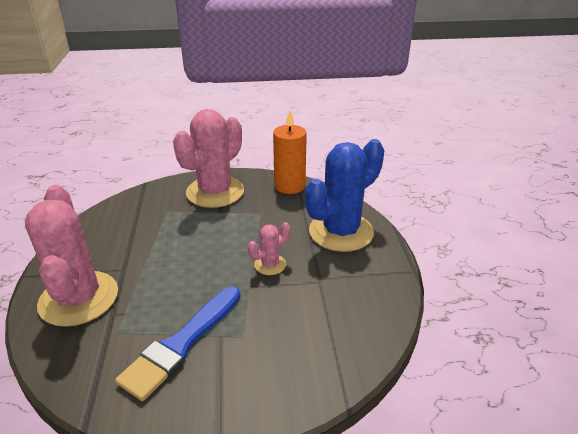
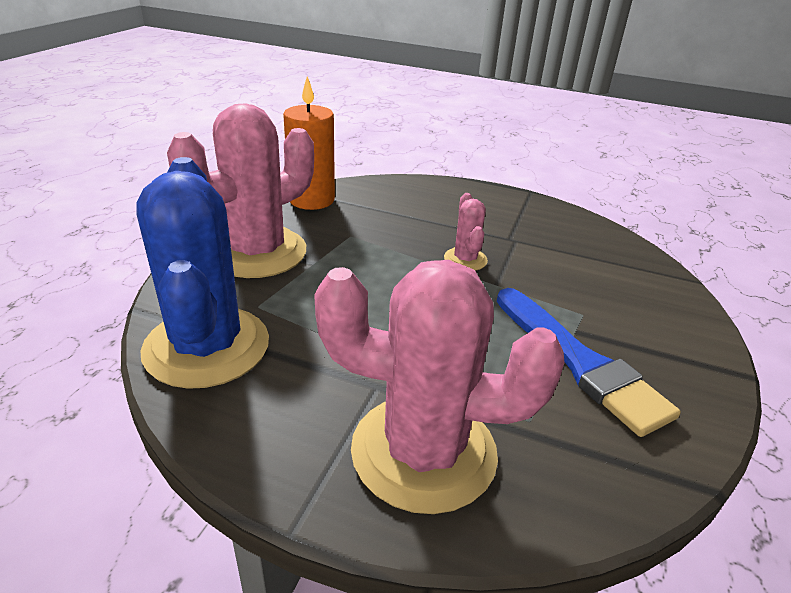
camera: 65 degrees left, 0 degrees up
pink cactus [173,109,244,208] -> pink cactus turned 75 degrees clockwise [167,103,314,278]
blue cactus [305,139,385,252] -> blue cactus moved to [136,157,269,389]

